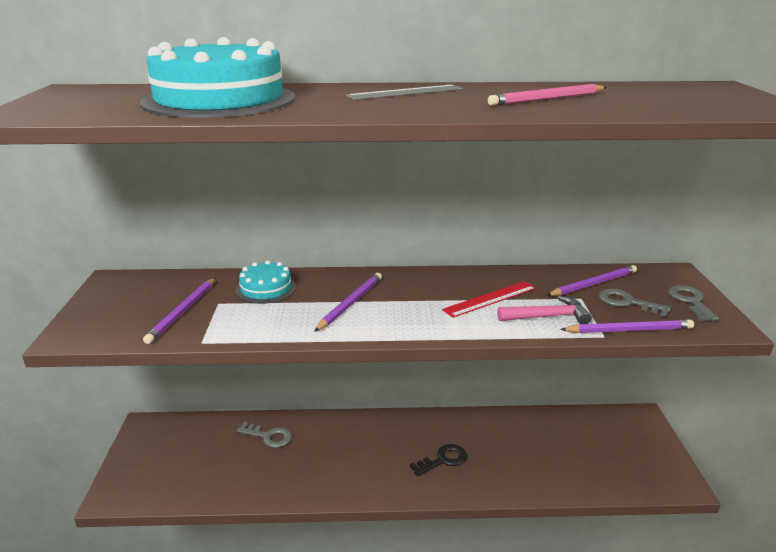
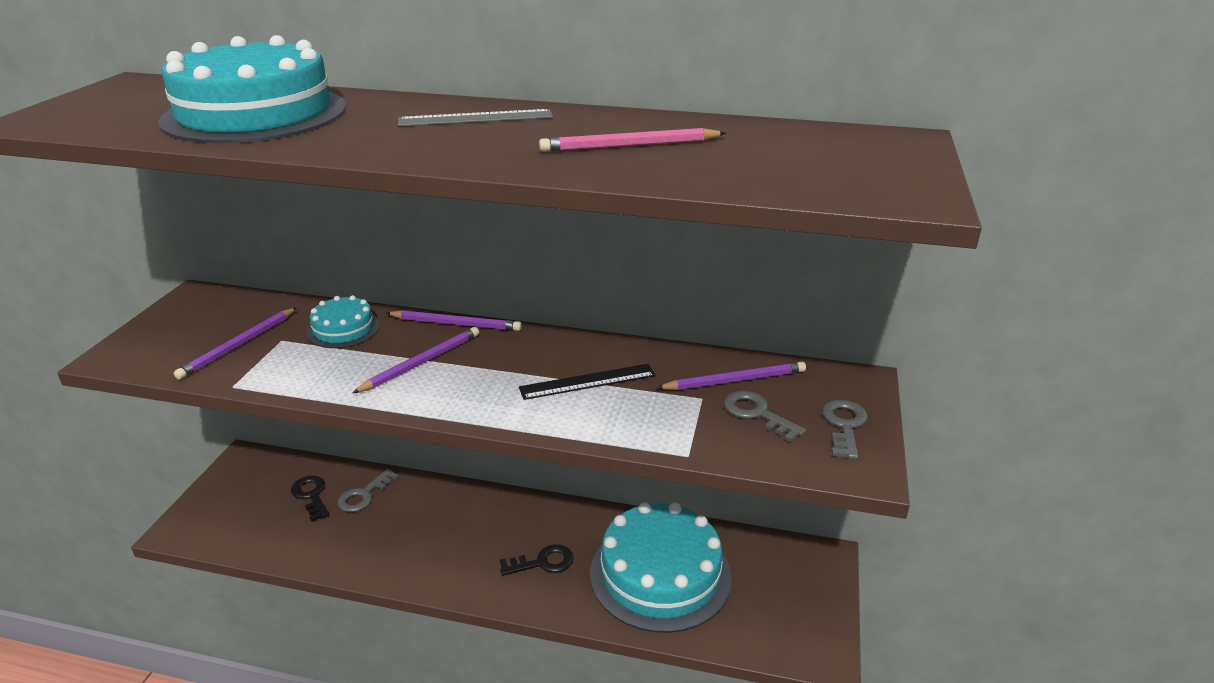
camera: 15 degrees right, 5 degrees up
grey key [237,422,292,448] -> grey key turned 90 degrees clockwise [338,469,399,512]
red ruler [442,281,536,318] -> black ruler [519,364,656,400]
pink hammer [497,296,592,324] -> none
purple pencil [560,319,694,333] -> purple pencil moved to [386,310,522,331]
none -> black key [291,475,329,522]
none -> turquoise cake [590,502,732,633]

